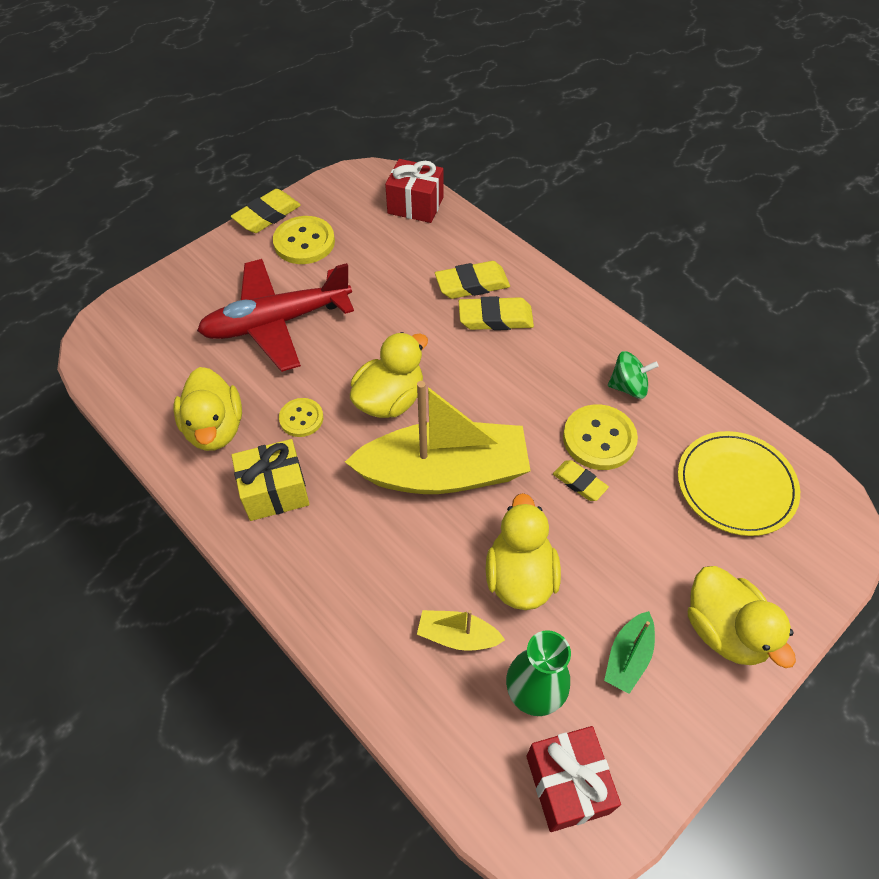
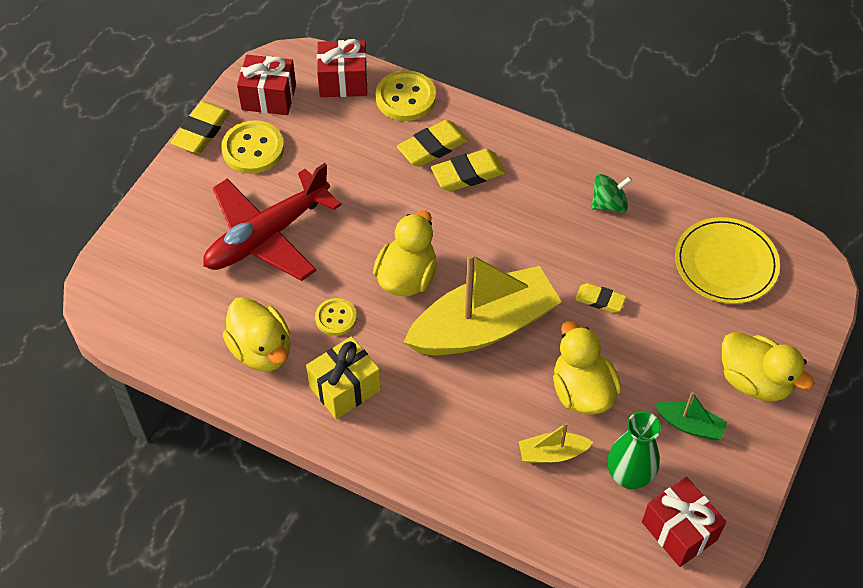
camera: 20 degrees left, 0 degrees up
yellow button [563,404,638,470] -> yellow button moved to [375,70,436,121]
green boat [604,611,655,694] -> green boat turned 75 degrees counterclockwise [655,392,727,440]
none -> red gift [237,55,296,115]

